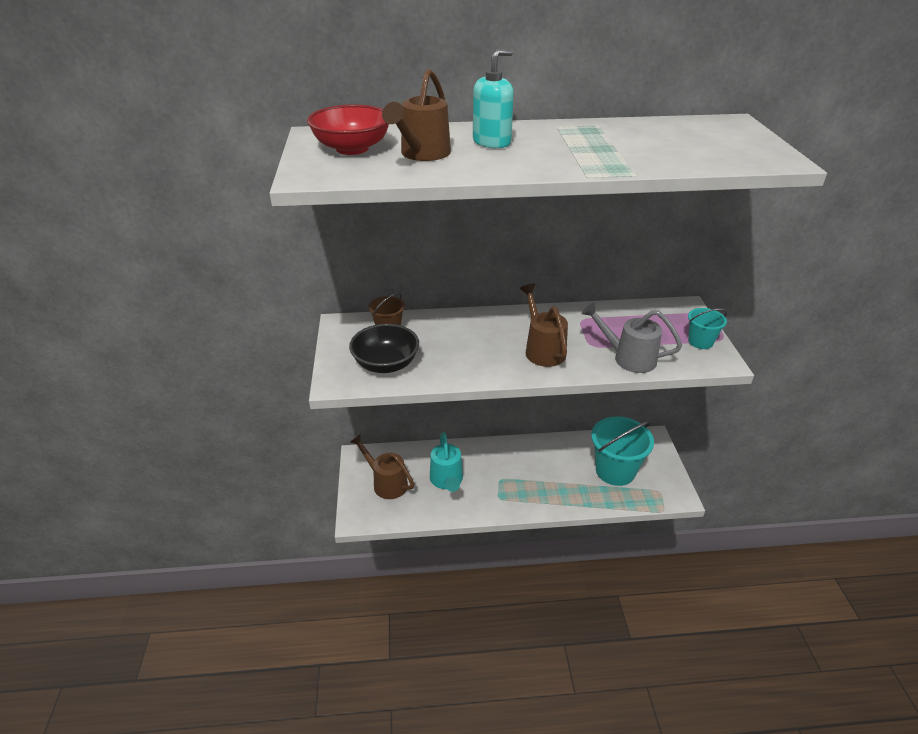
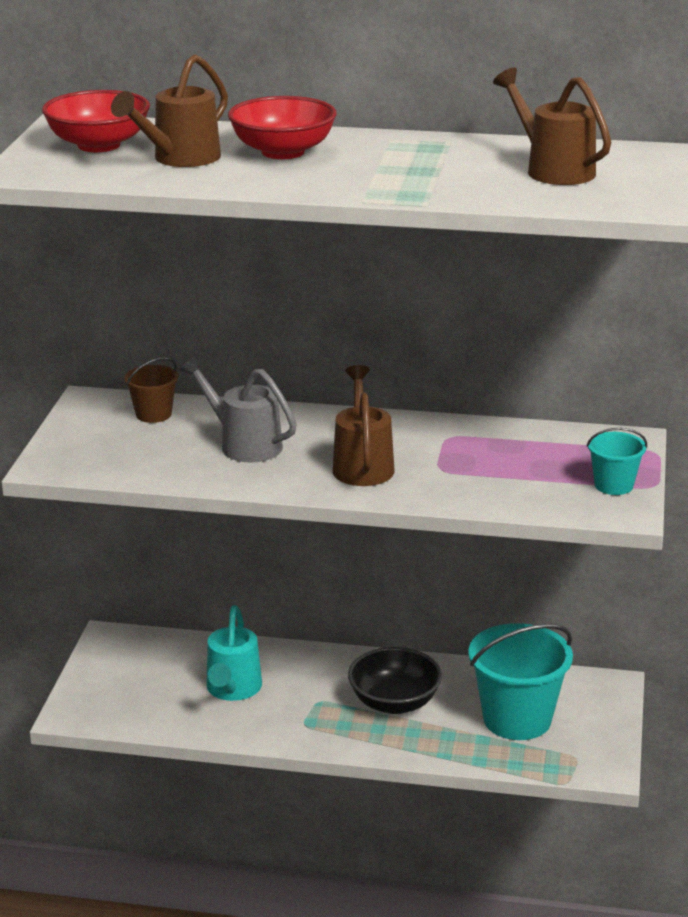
camera: 15 degrees right, 10 degrees down
black bowl [349,324,419,373] -> black bowl moved to [348,647,442,714]
brown watering can [350,434,414,499] -> brown watering can moved to [493,68,611,185]
turquoise soap dispenser [473,49,514,148] -> red bowl [228,96,336,159]
grey watering can [582,302,682,373] -> grey watering can moved to [180,356,297,462]

